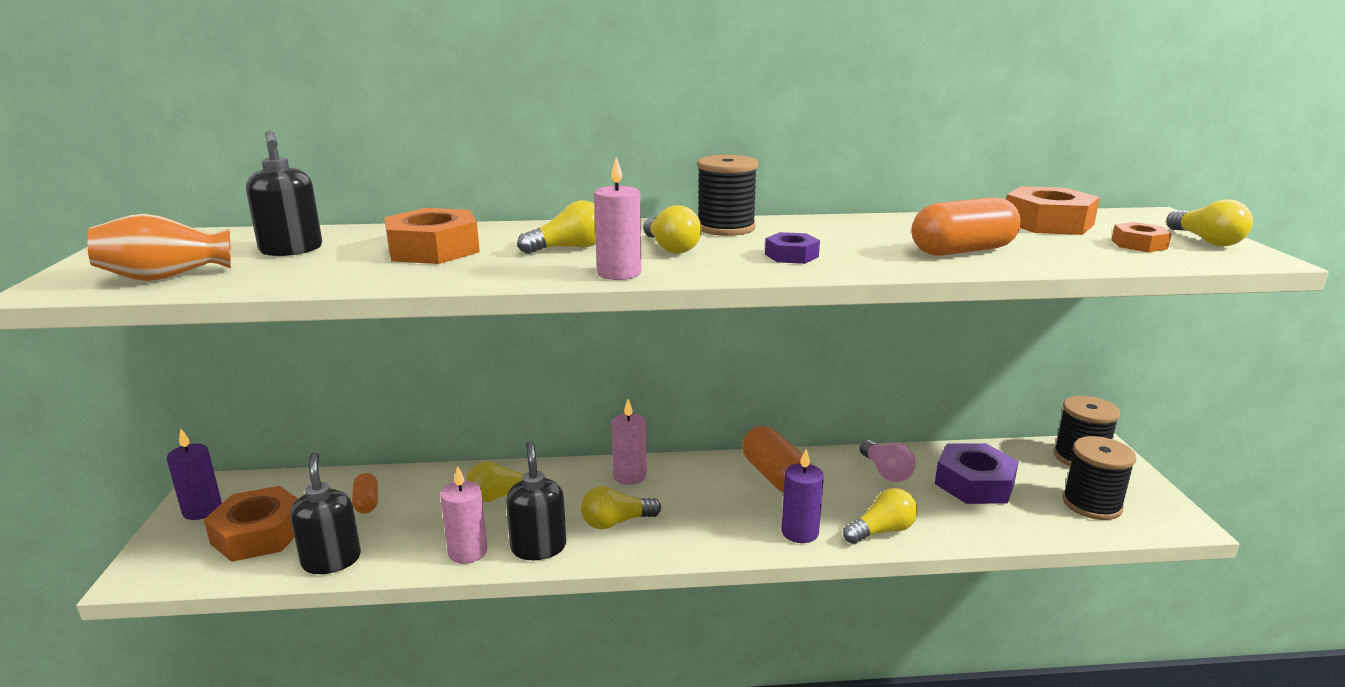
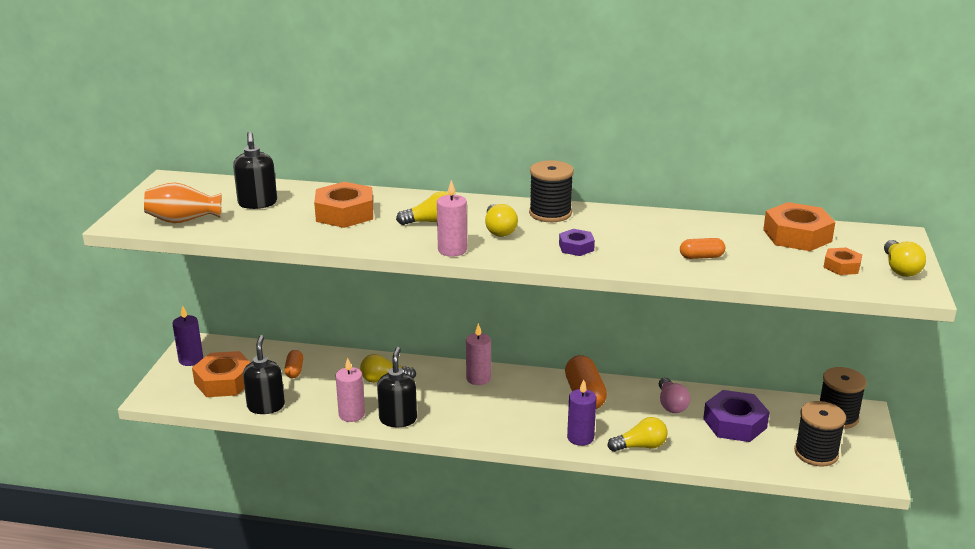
camera: 15 degrees right, 5 degrees up
yellow light bulb [581,486,661,529] -> none
orange capsule [912,197,1021,256] -> orange capsule [680,238,725,259], size x0.54

